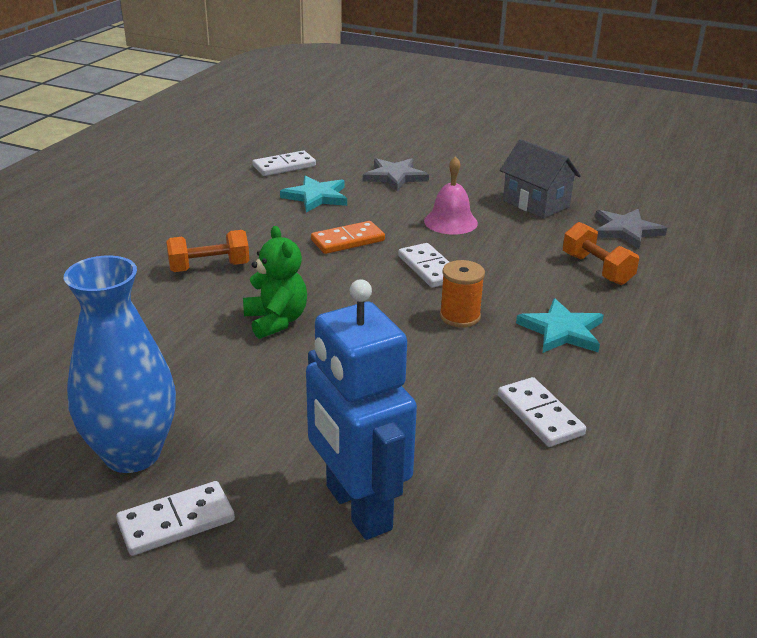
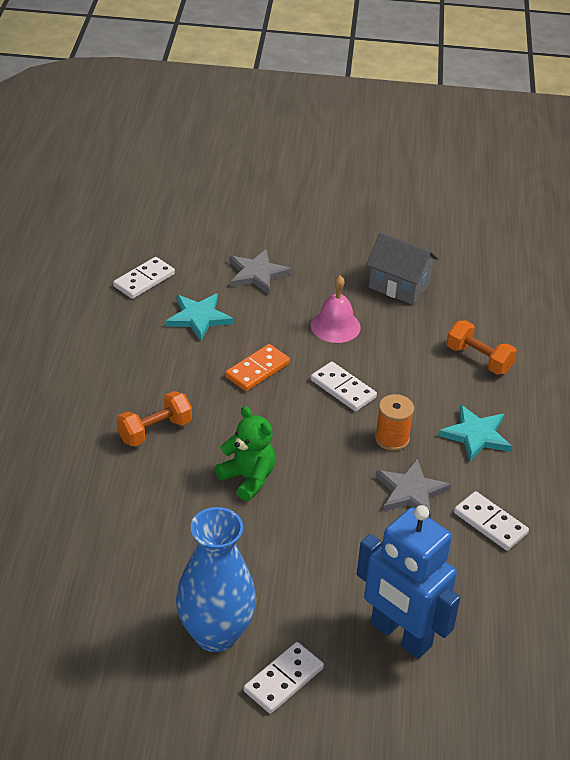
camera: 20 degrees left, 10 degrees up
grey star [595,209,667,249] -> grey star moved to [376,458,451,519]

